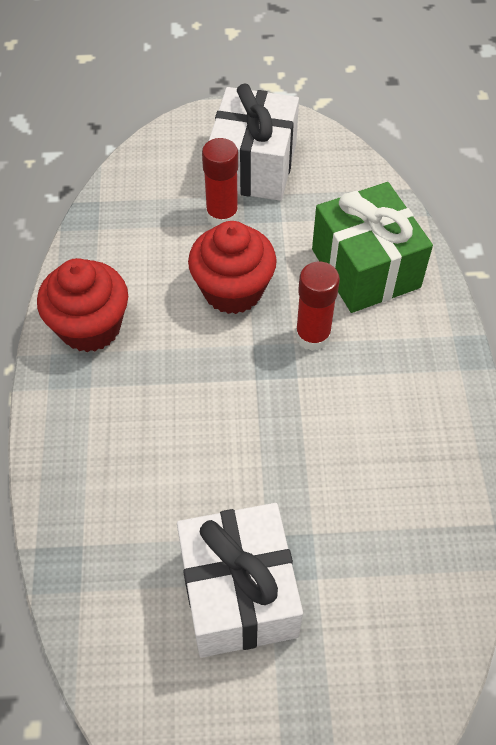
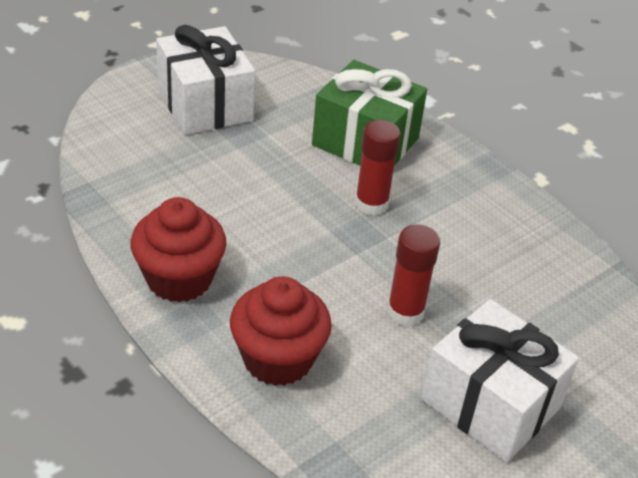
camera: 40 degrees left, 15 degrees down
red cupcake [188,221,277,314] -> red cupcake moved to [230,276,332,386]
red glue stick [202,138,238,226] -> red glue stick moved to [387,225,440,326]

